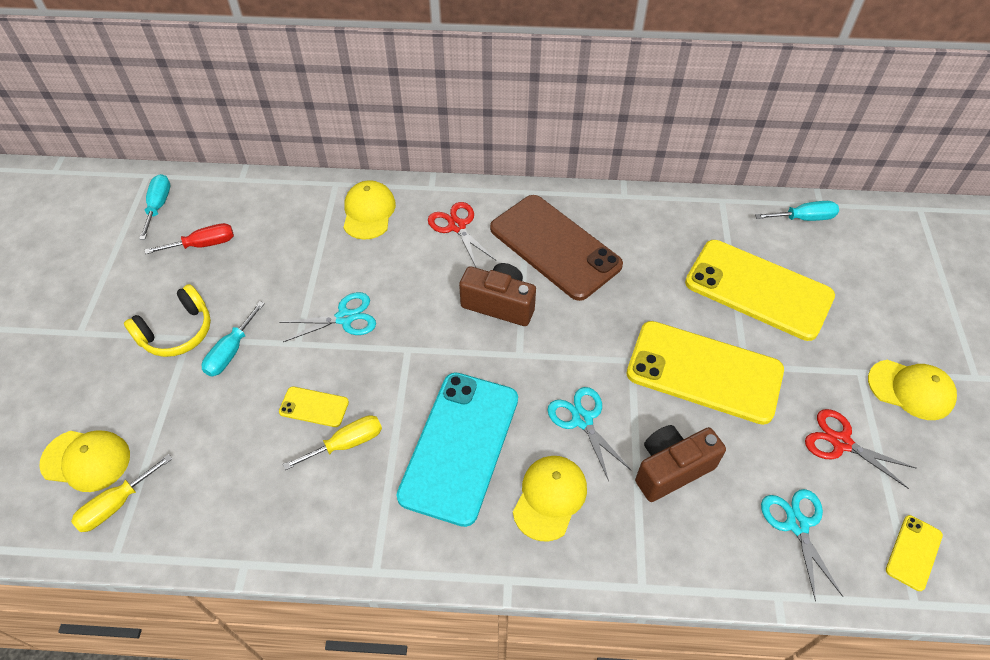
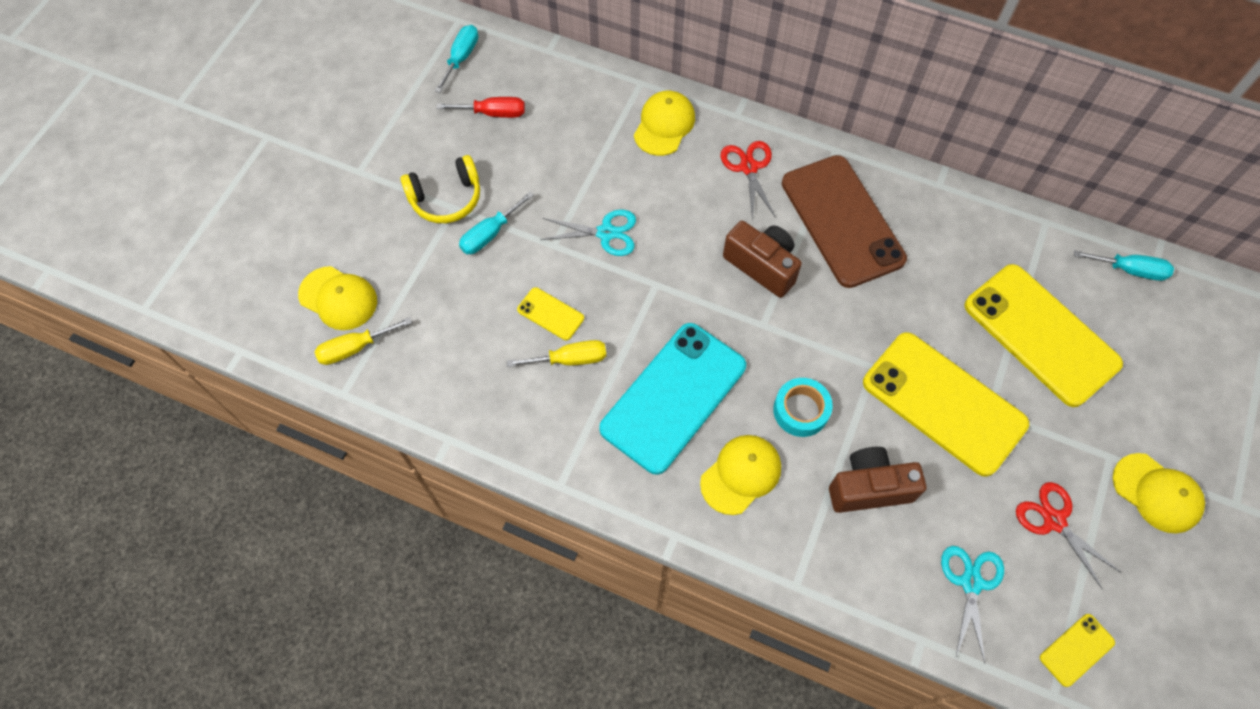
camera: 20 degrees right, 10 degrees up
turquoise scissors [547,387,632,481] -> turquoise tape [773,378,833,437]

